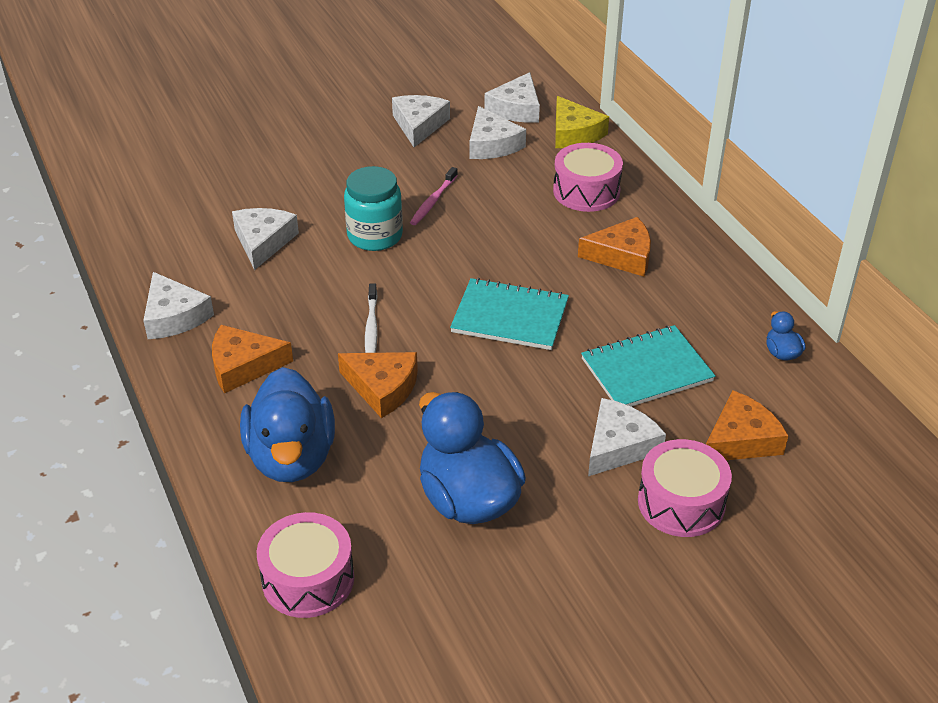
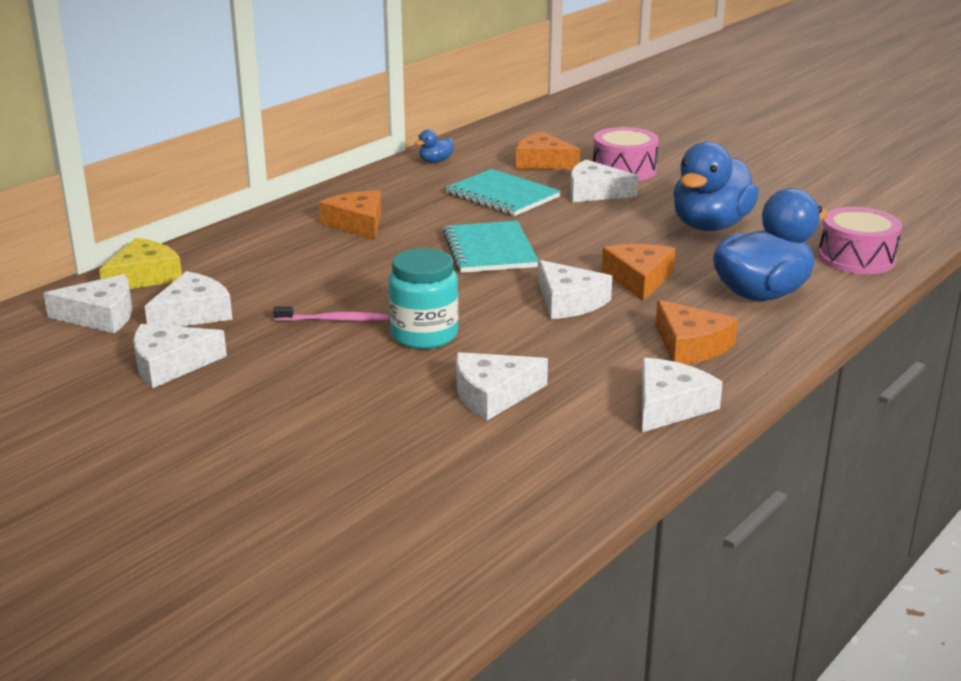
camera: 115 degrees left, 15 degrees down
white toothbrush [365,284,378,353] -> white cheese [539,260,612,319]
pink drum [553,143,623,212] -> none

